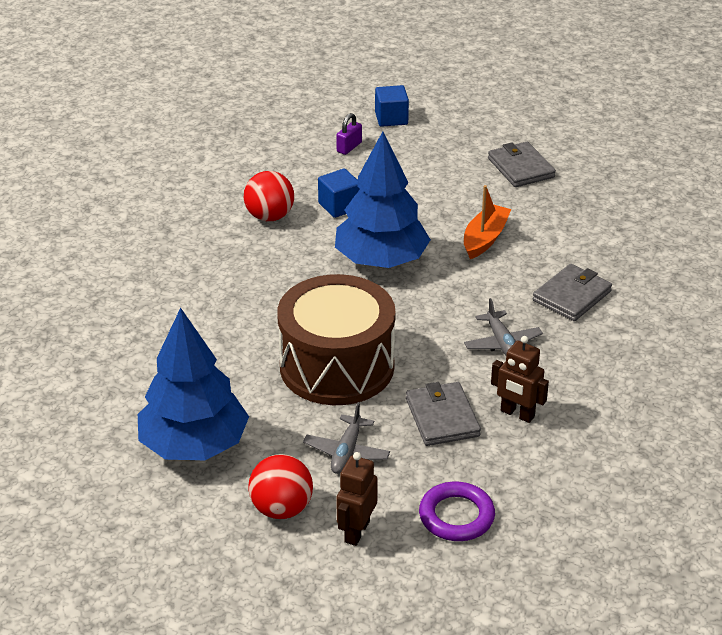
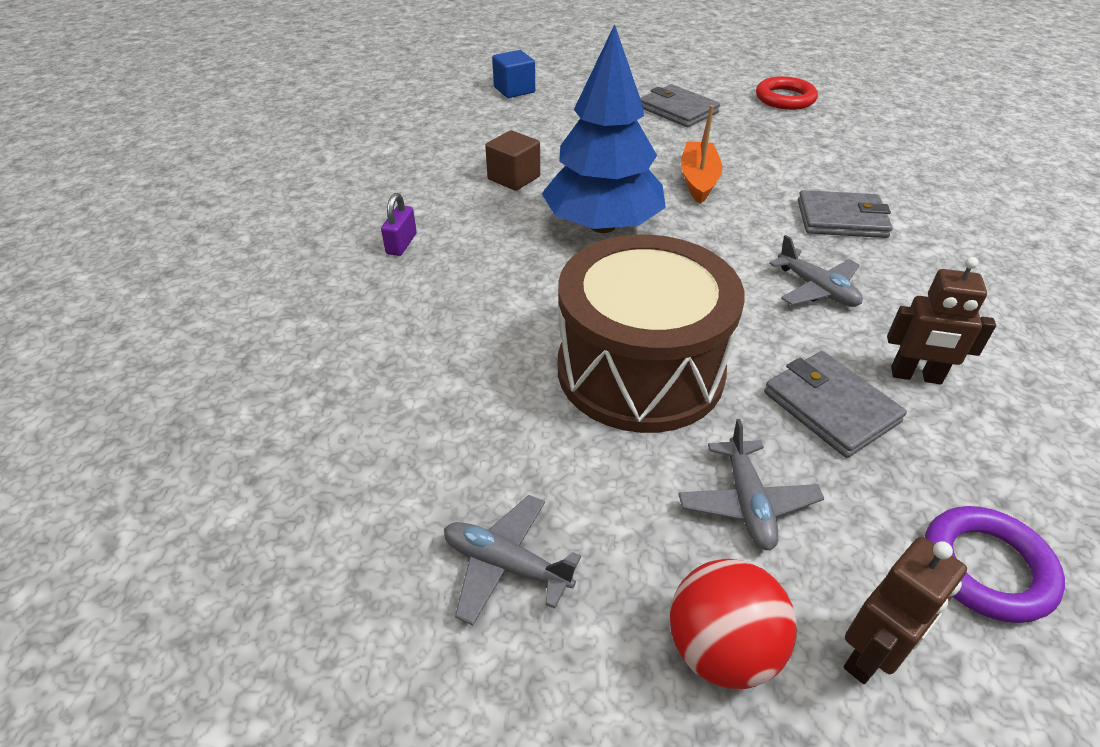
camera: 20 degrees left, 5 degrees up
blue tree [138,308,249,460] -> grey plane [444,495,581,625]
red ball [244,171,294,221] -> none
blue cube [318,168,360,218] -> brown cube [485,130,540,191]
purple padlock [336,113,362,155] -> purple padlock moved to [381,193,417,256]
brown robot [336,452,378,546] -> brown robot turned 135 degrees counterclockwise [844,537,967,684]
grey wallet [533,264,612,321] -> grey wallet turned 75 degrees clockwise [798,190,893,238]
none -> red ring [756,76,818,110]

